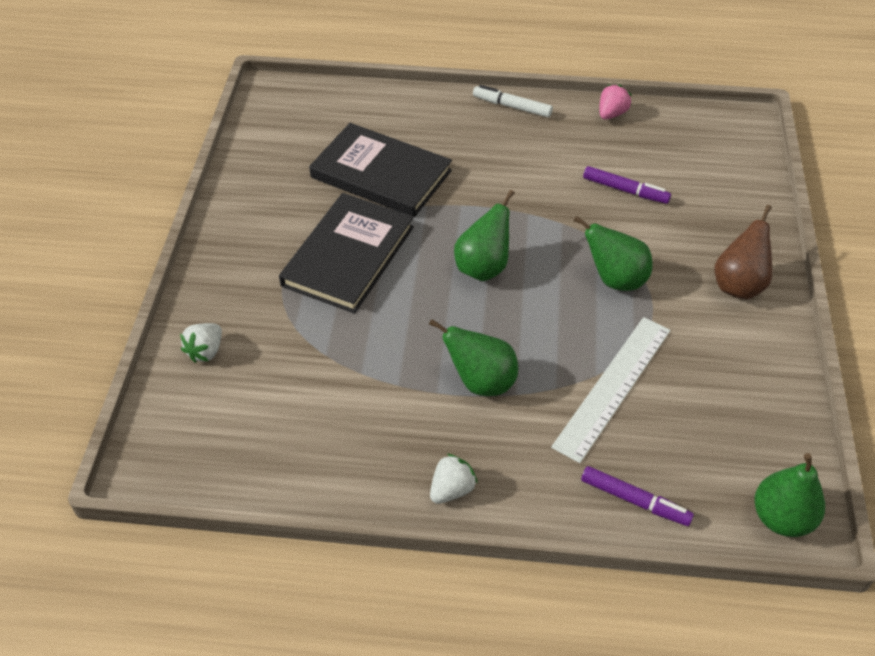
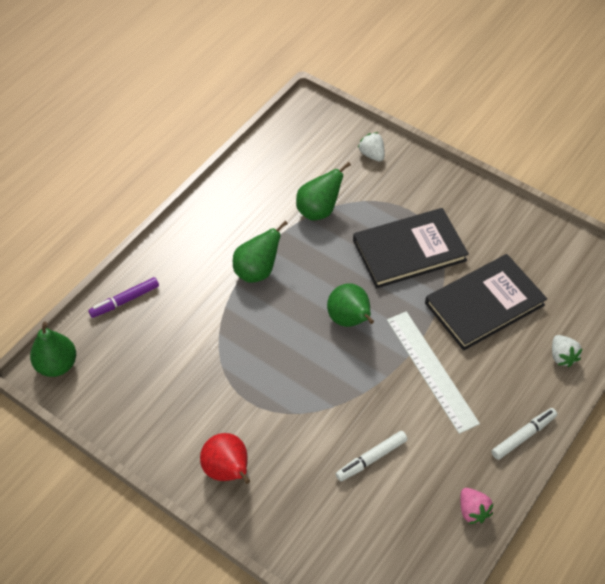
camera: 120 degrees right, 5 degrees up
black book [279,193,414,314] -> black book turned 75 degrees counterclockwise [353,208,469,288]
white strawberry [430,453,478,504] -> white strawberry moved to [552,335,583,367]
white ruler [551,317,670,463] -> white ruler moved to [387,311,480,434]
green pear [574,216,652,291] -> green pear moved to [296,162,351,220]
purple marker [583,166,671,204] -> white marker [336,431,408,481]
brown pear [714,205,773,299] -> red pear [200,433,250,484]

